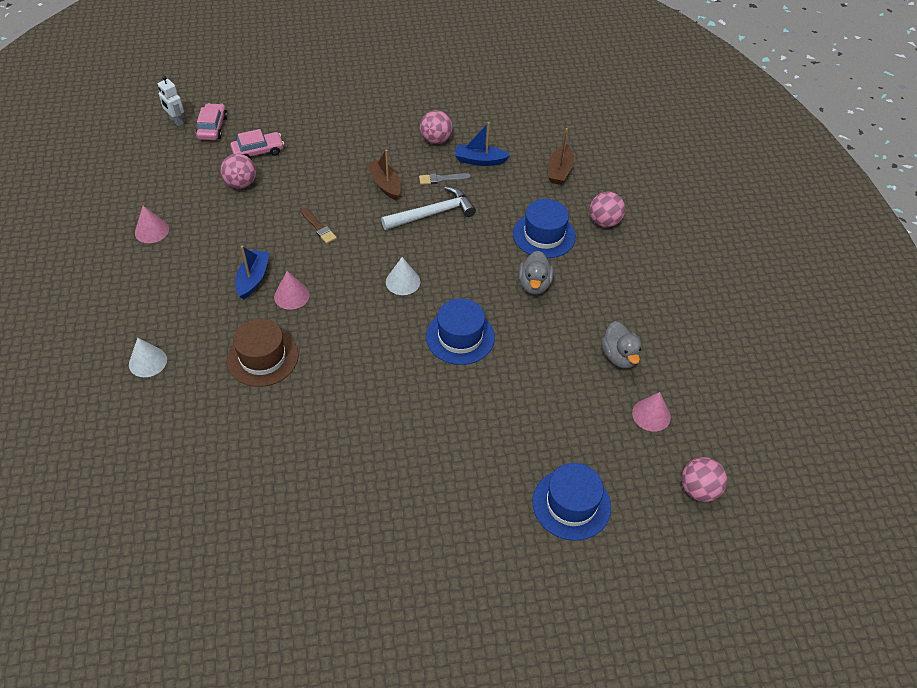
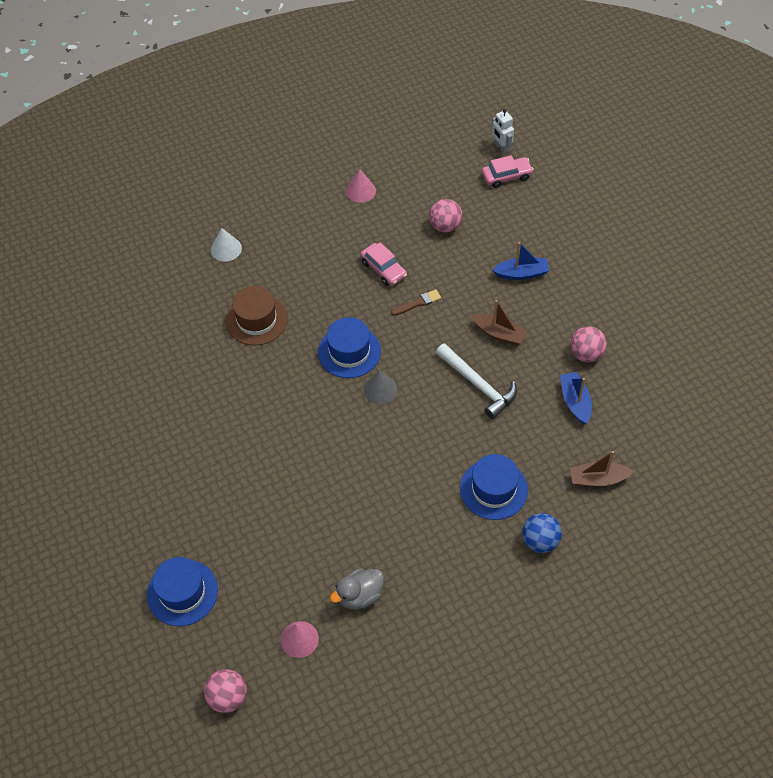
camera: 75 degrees right, 5 degrees up
white robot [158,76,184,126] -> white robot turned 60 degrees counterclockwise [492,109,514,154]
pink car [230,129,284,158] -> pink car moved to [360,242,407,286]
blue boat [235,246,270,300] -> blue boat moved to [492,242,549,280]
pink cone [274,271,310,310] -> none
brown brush [301,208,337,244] -> brown brush turned 150 degrees counterclockwise [391,289,441,316]
brown boat [367,149,401,200] -> brown boat turned 75 degrees clockwise [472,300,528,346]
white cone [386,257,420,295] -> grey cone [364,370,397,404]
grey brush [419,173,471,185] -> none
blue hat [426,298,495,365] -> blue hat moved to [318,317,381,378]
grey duck [518,251,554,295] -> none
pink ball [590,192,625,227] -> blue ball [522,513,562,553]

